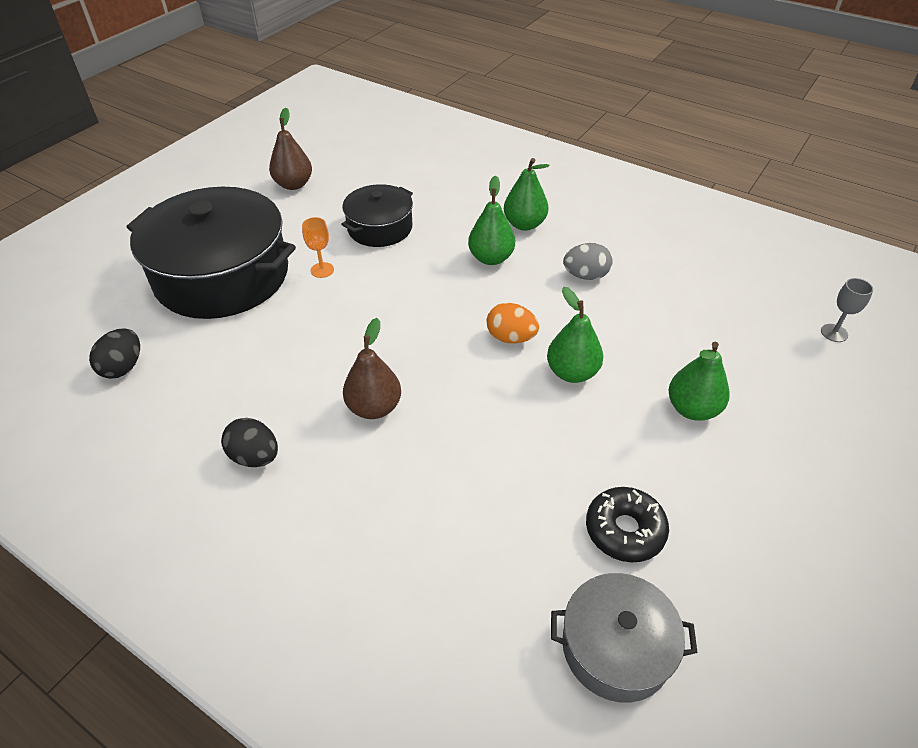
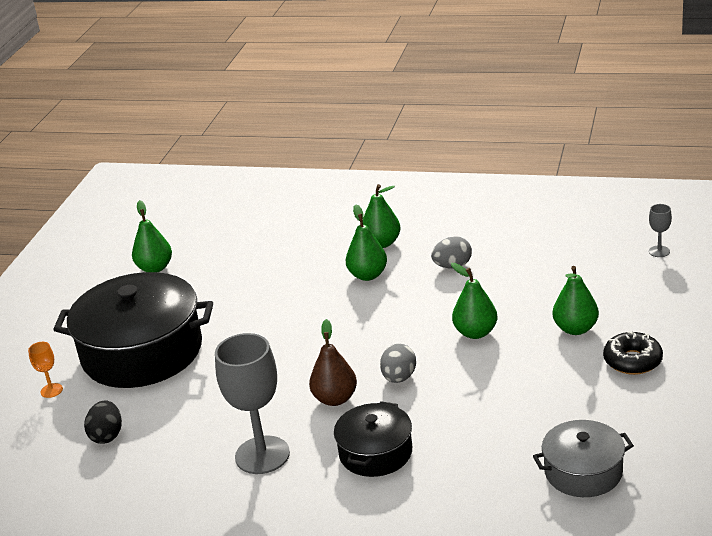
camera: 15 degrees left, 15 degrees down
black egg [221,418,278,467] -> grey goblet [215,333,290,474]
brown pear [269,108,312,190] -> green pear [132,200,172,272]
orange goblet [302,217,334,278] -> orange goblet moved to [28,342,63,398]
black pot [341,184,413,247] -> black pot moved to [334,401,412,477]
orange egg [487,303,539,343] -> none
black donut [586,487,669,562] -> black donut moved to [603,331,663,375]
none -> grey egg [380,344,416,383]

